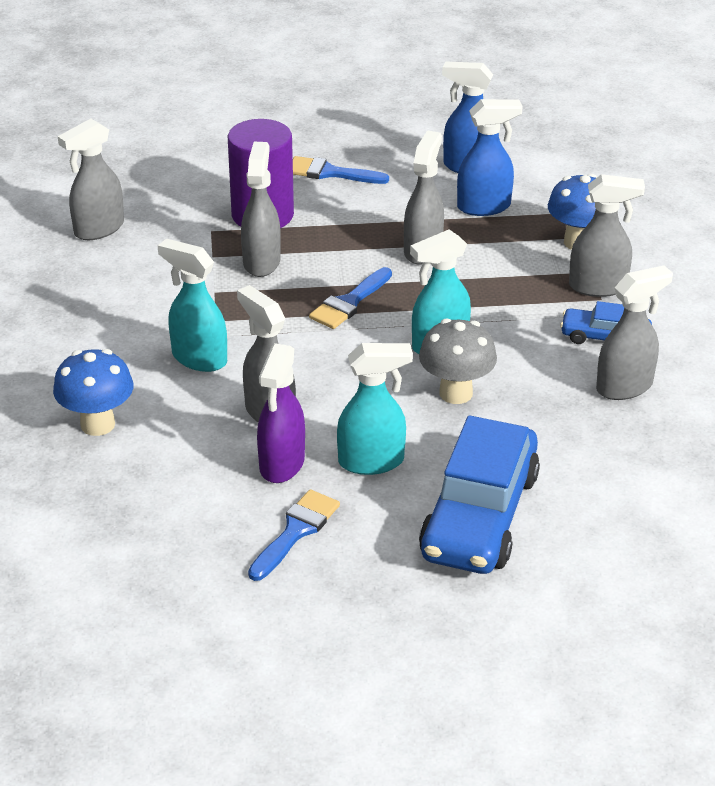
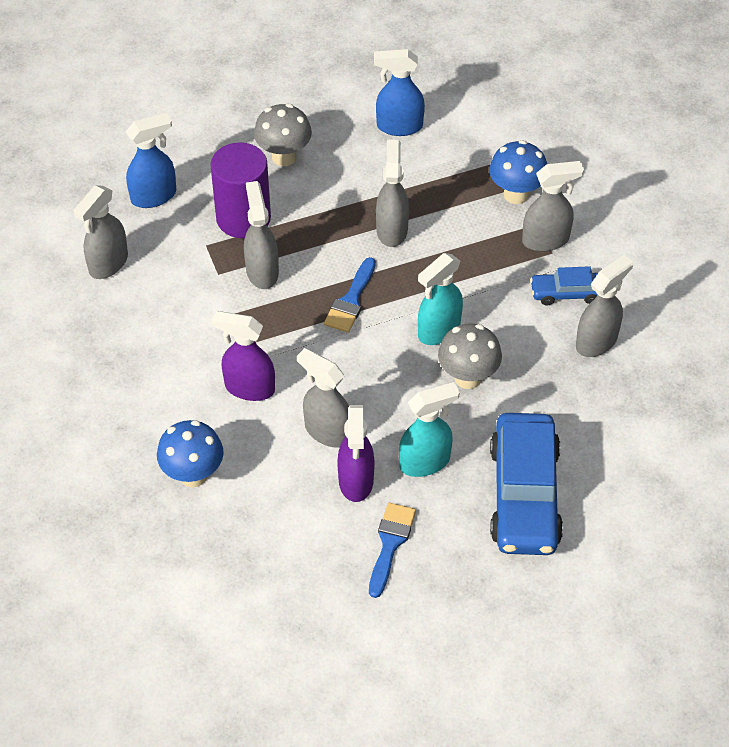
camera: 15 degrees left, 15 degrees up
turquoise spray bottle [158,239,227,372] -> purple spray bottle [212,311,275,401]
blue brush [293,156,389,184] -> grey mushroom [254,104,312,166]
blue spray bottle [457,99,523,216] -> blue spray bottle moved to [126,113,176,208]

